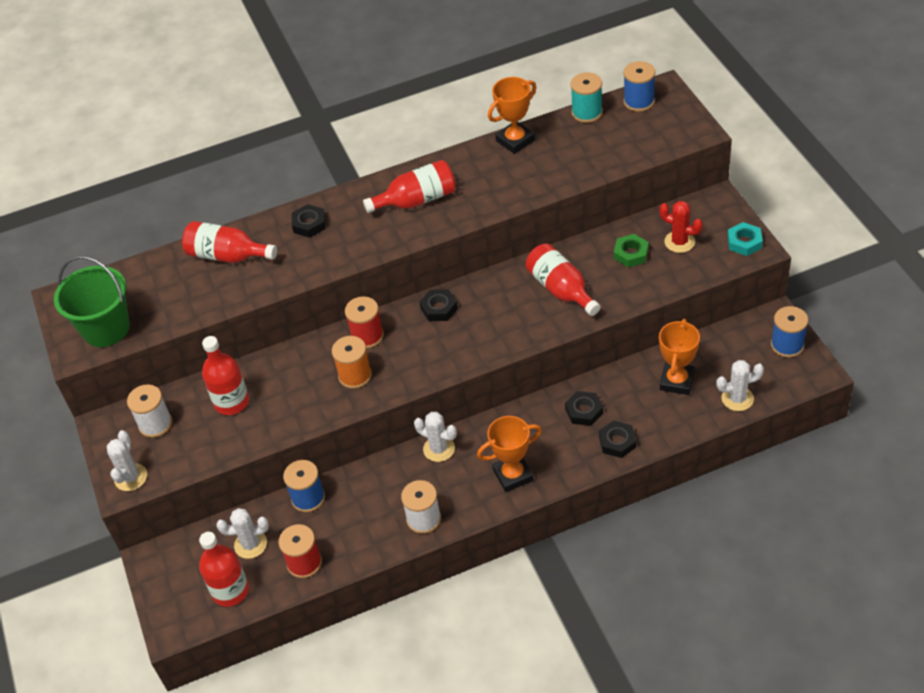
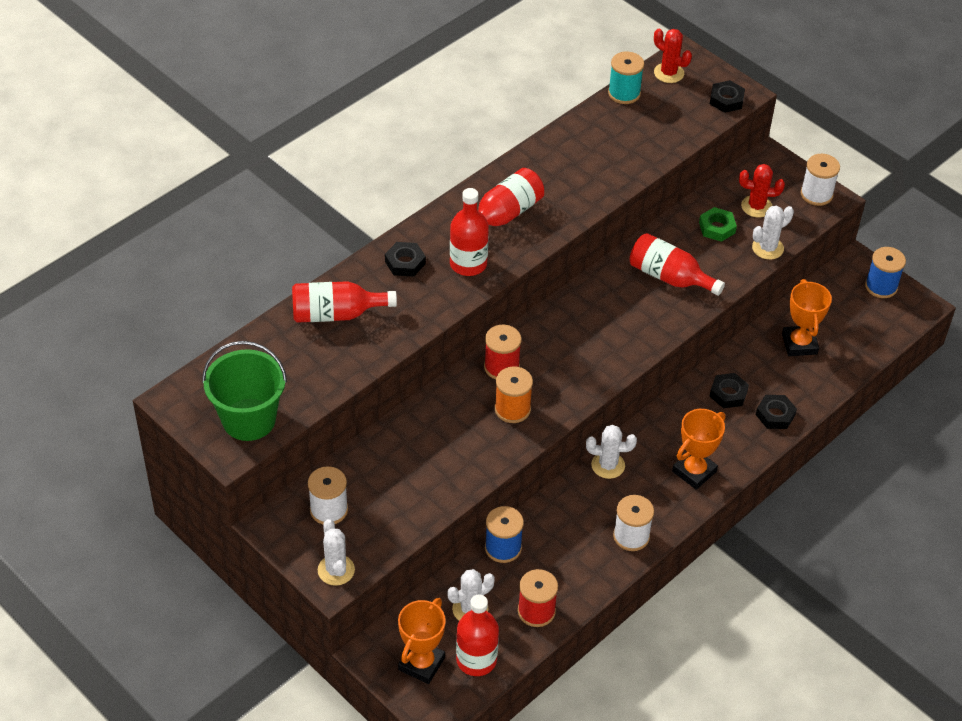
camera: 30 degrees left, 0 degrees up
red bottle [202,336,249,415] -> red bottle moved to [450,188,489,276]
black nut [419,289,458,321] -> black nut moved to [710,80,745,113]
orange trophy [488,77,537,154] -> orange trophy moved to [398,598,446,684]
blue spool [623,61,655,112] -> red cactus [654,29,692,83]
white cactus [716,360,764,411] -> white cactus moved to [752,206,794,260]
turquoise nut [727,222,763,256] -> white spool [801,154,840,206]

